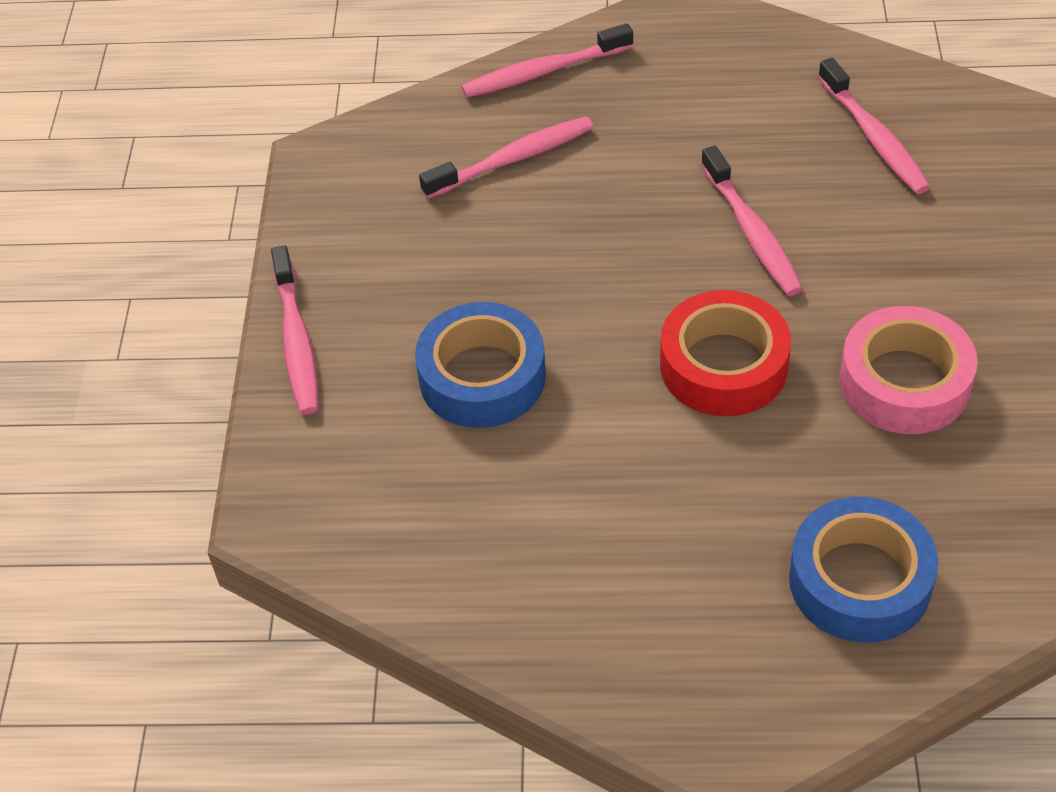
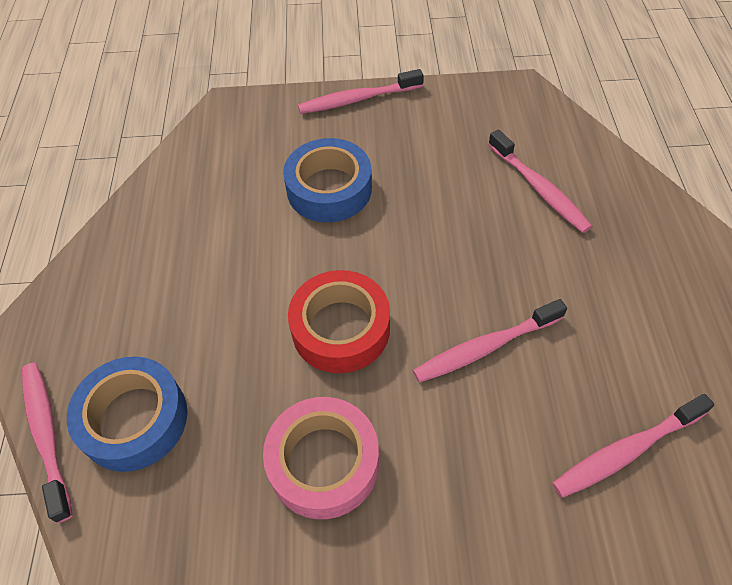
camera: 85 degrees right, 5 degrees up
pink toothbrush [461,23,633,98] -> pink toothbrush moved to [22,363,73,523]

